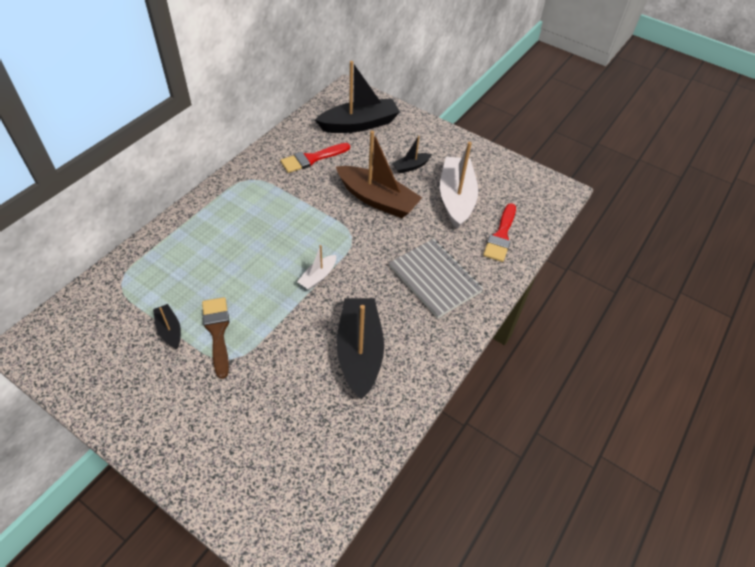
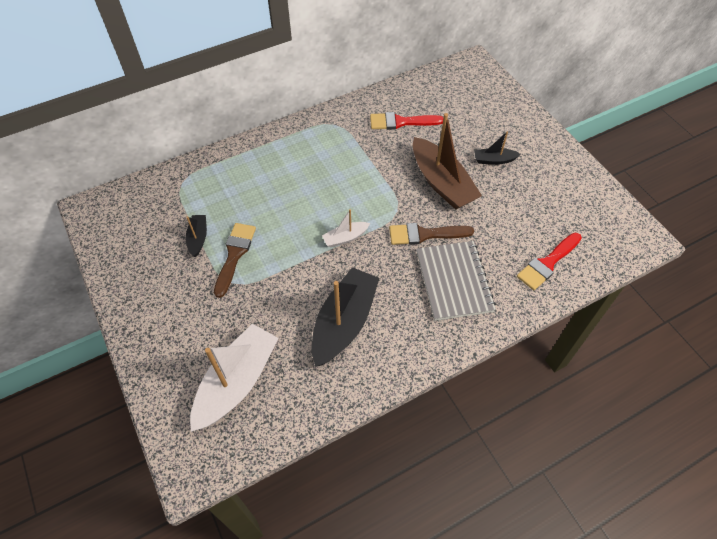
camera: 30 degrees right, 5 degrees up
black boat [315,61,400,133] -> none
white boat [440,142,478,229] -> white boat moved to [190,324,278,432]
none -> brown brush [389,223,474,245]

